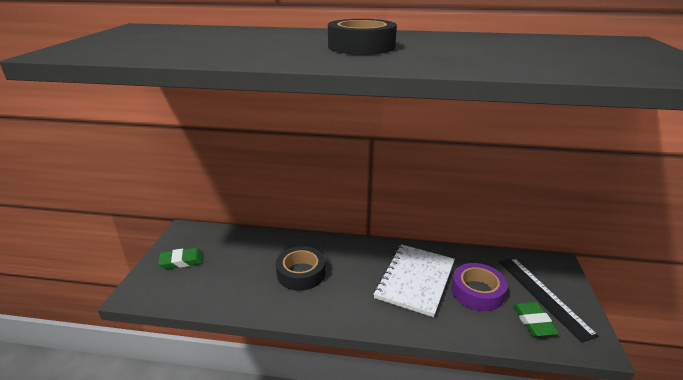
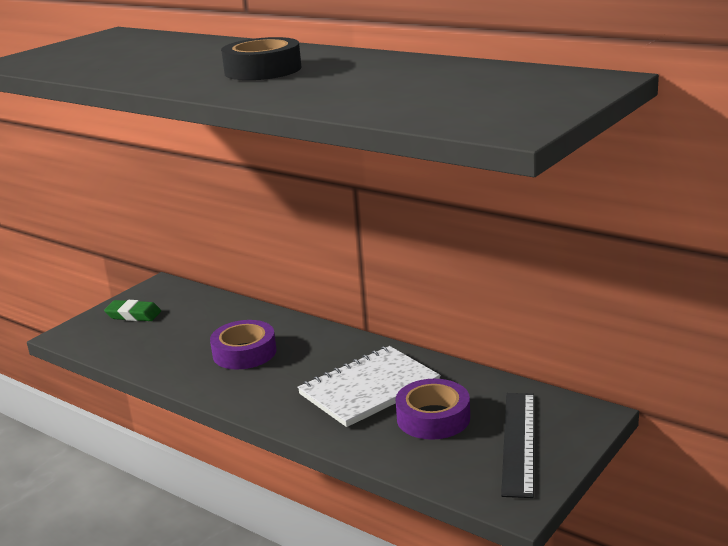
camera: 30 degrees right, 5 degrees down
black tape [276,246,325,291] -> purple tape [210,320,277,369]
green eraser [513,302,559,337] -> none

